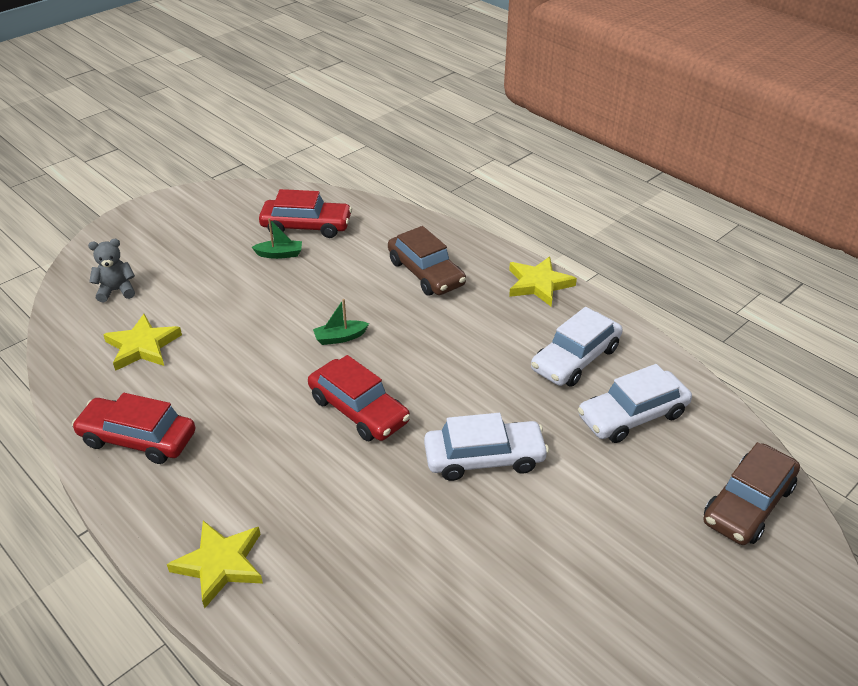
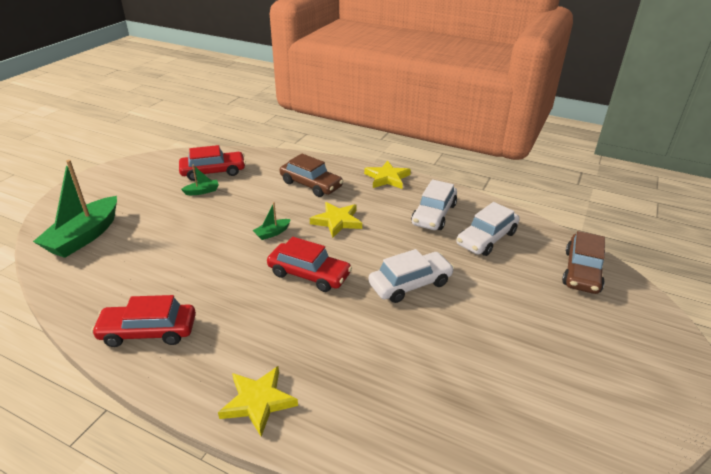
camera: 20 degrees left, 5 degrees down
grey teddy bear [88,239,135,302] -> green boat [33,160,117,258]
yellow star [103,314,182,371] -> yellow star moved to [310,202,362,238]

